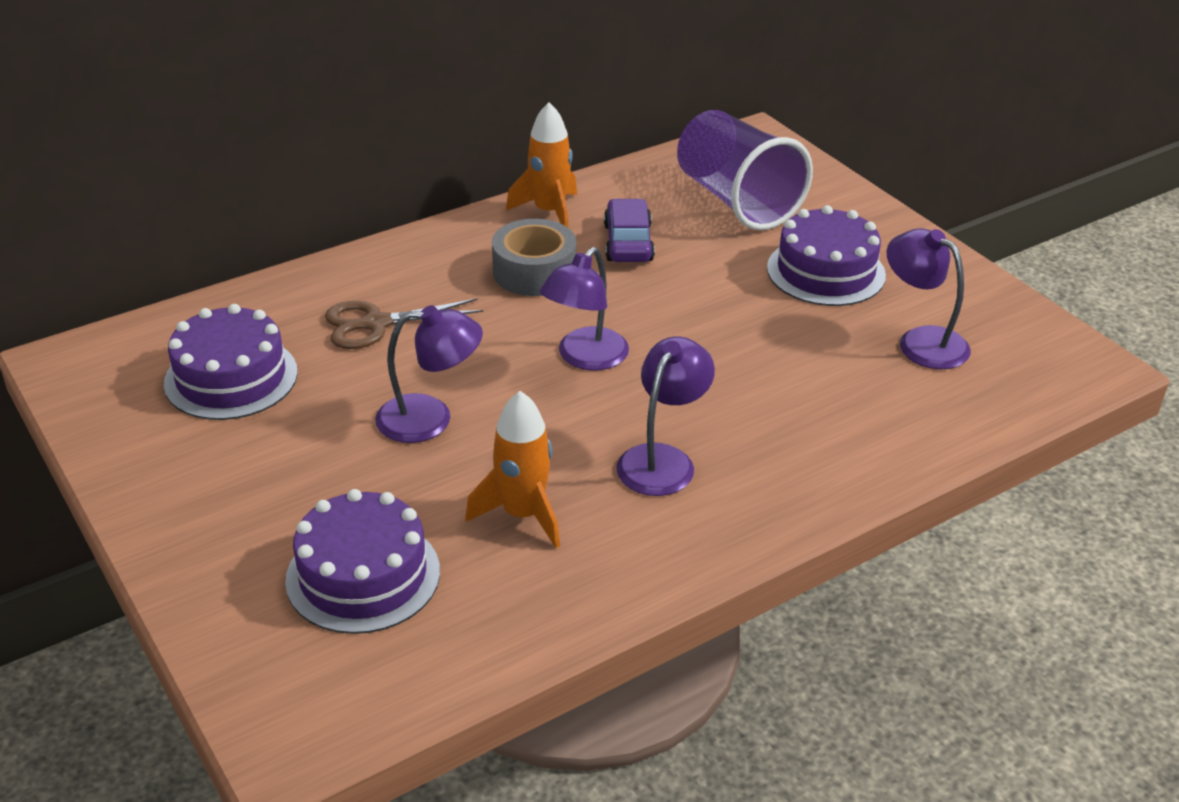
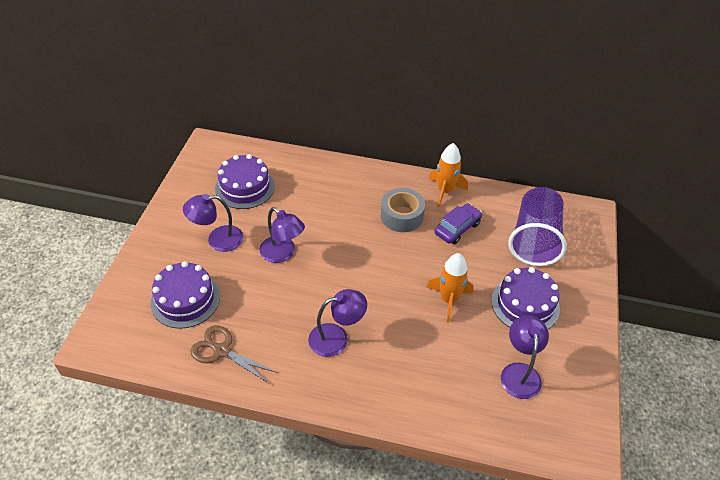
camera: 45 degrees right, 10 degrees up
brown scissors [325,298,483,349] -> brown scissors moved to [190,325,277,383]
orange rocket [465,391,560,548] -> orange rocket moved to [426,253,473,322]
purple lamp [540,247,629,371] -> purple lamp moved to [183,194,244,252]

